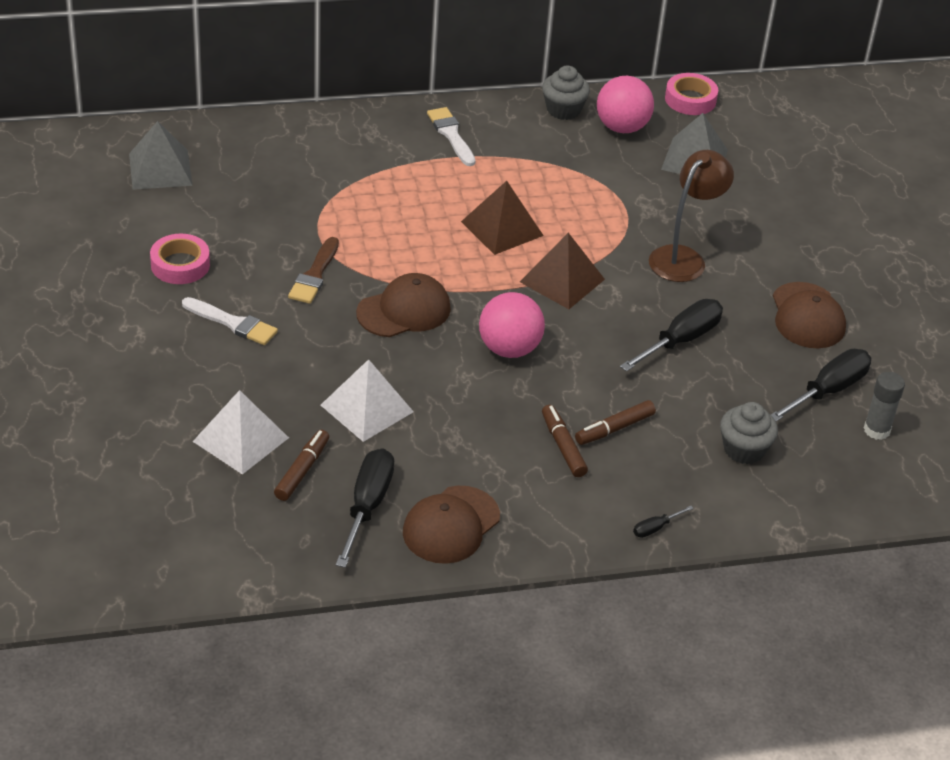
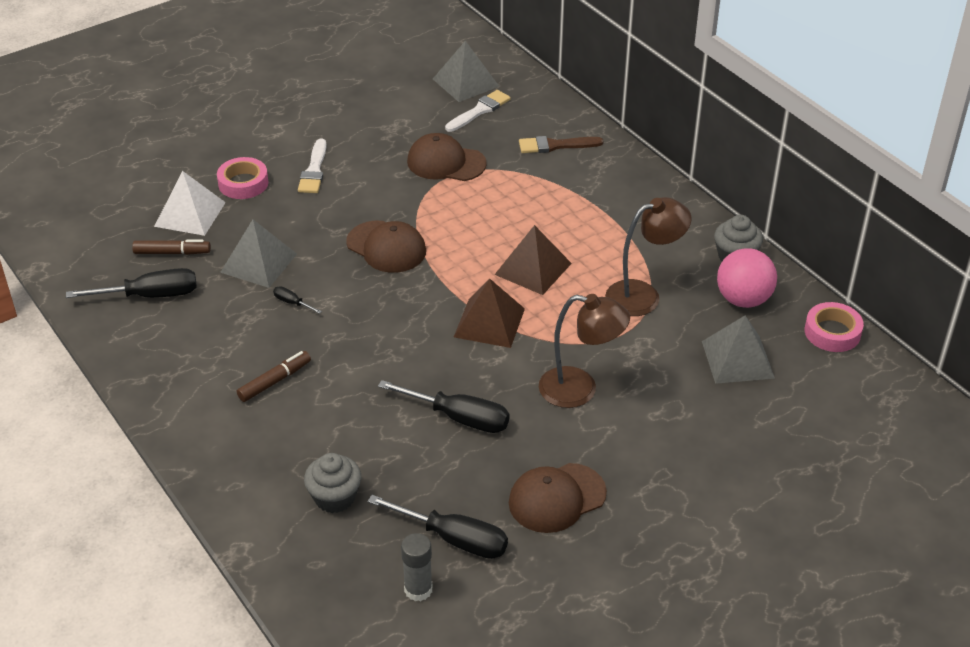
camera: 70 degrees right, 0 degrees up
pink tape [150,234,210,284] -> pink tape moved to [217,157,269,199]
brown brush [288,237,339,304] -> brown brush moved to [519,136,604,153]
white pyramid [321,359,414,442] -> grey pyramid [220,220,297,288]
brown cap [403,486,500,564] -> brown cap moved to [407,133,487,181]
white brush [427,107,476,166] -> white brush moved to [445,90,511,132]
pink ball [479,292,545,358] -> none
brown marker [575,400,656,445] -> none
black screwdriver [633,506,694,538] -> black screwdriver moved to [273,286,322,314]
none -> brown lamp [605,197,692,316]

